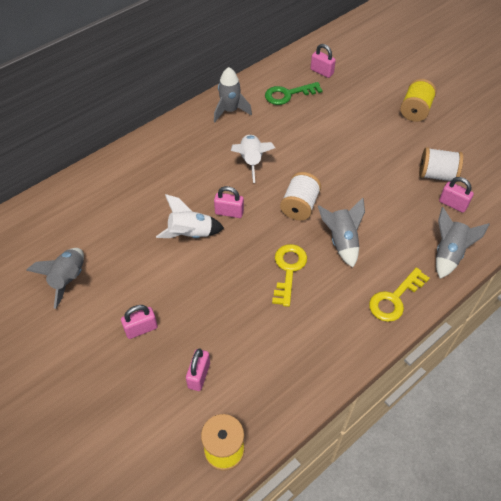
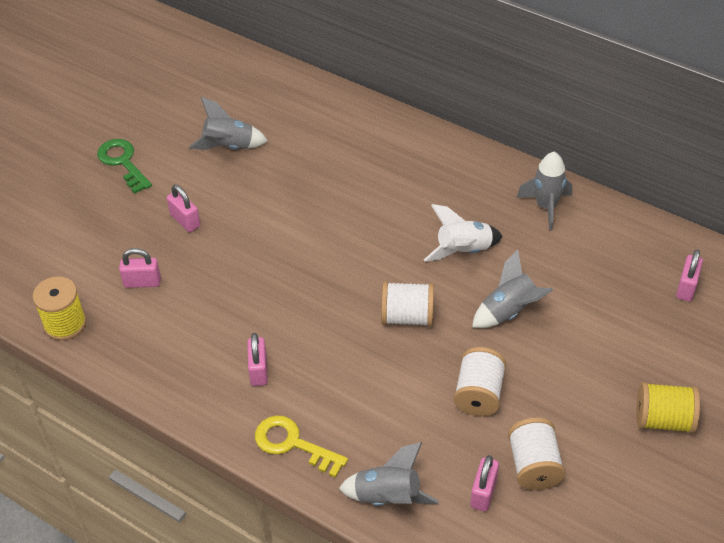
camera: 75 degrees right, 5 degrees down
white rocket [156,194,224,238] -> none
pink padlock [214,186,244,218] -> pink padlock moved to [247,333,268,386]
green key [265,82,323,105] -> green key moved to [97,139,152,194]
yellow key [272,244,307,307] -> none
grey rocket [318,198,365,268] -> grey rocket moved to [472,249,553,328]
none -> white spool [454,347,506,416]

